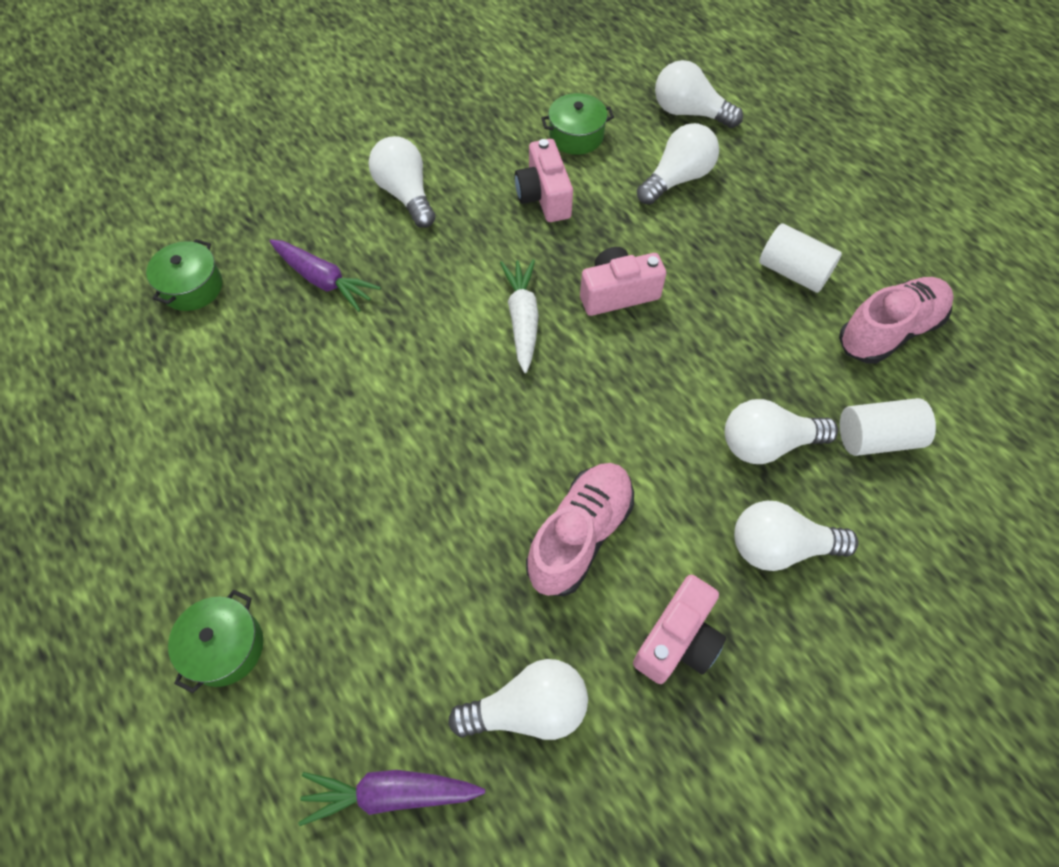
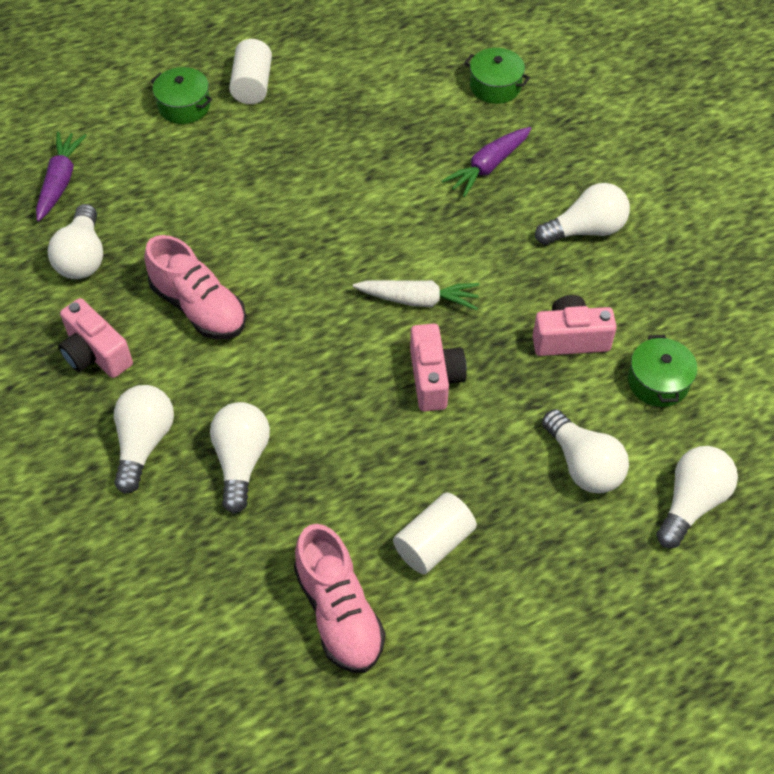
camera: 100 degrees right, 5 degrees down
white cylinder [840,398,936,456] -> white cylinder moved to [229,39,272,104]

